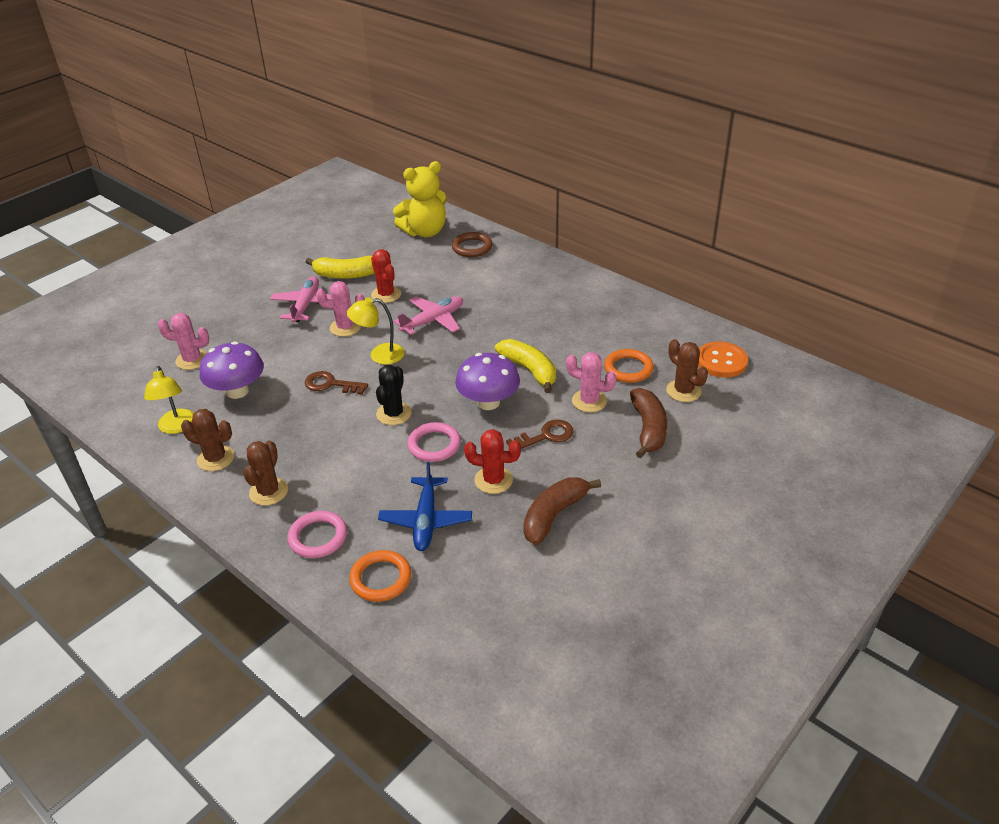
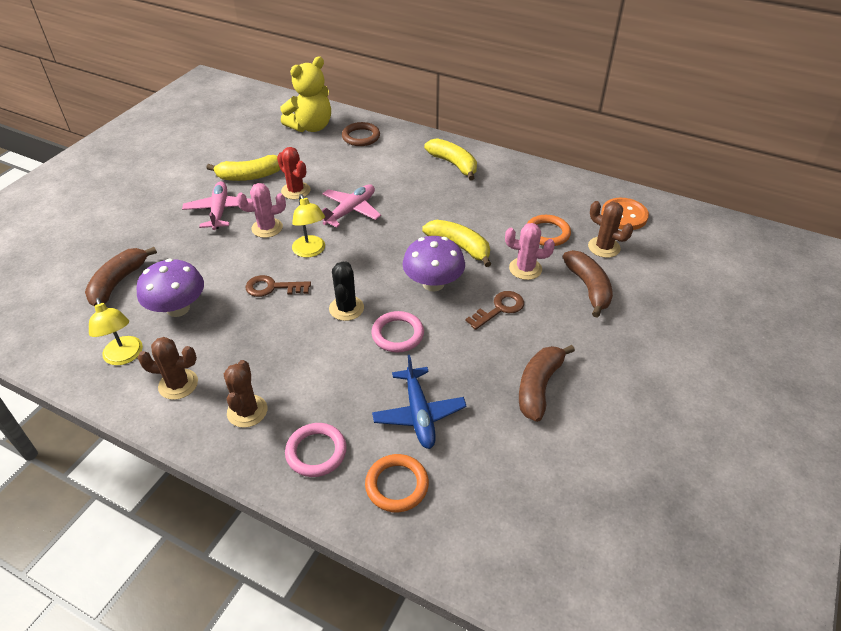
camera: 15 degrees left, 5 degrees up
pink cactus [158,313,209,370] -> brown banana [85,247,157,306]
yellow lamp [347,297,405,365] -> yellow lamp turned 90 degrees counterclockwise [292,194,325,257]
red cactus [464,429,521,494] -> none
none -> yellow banana [424,138,477,180]

